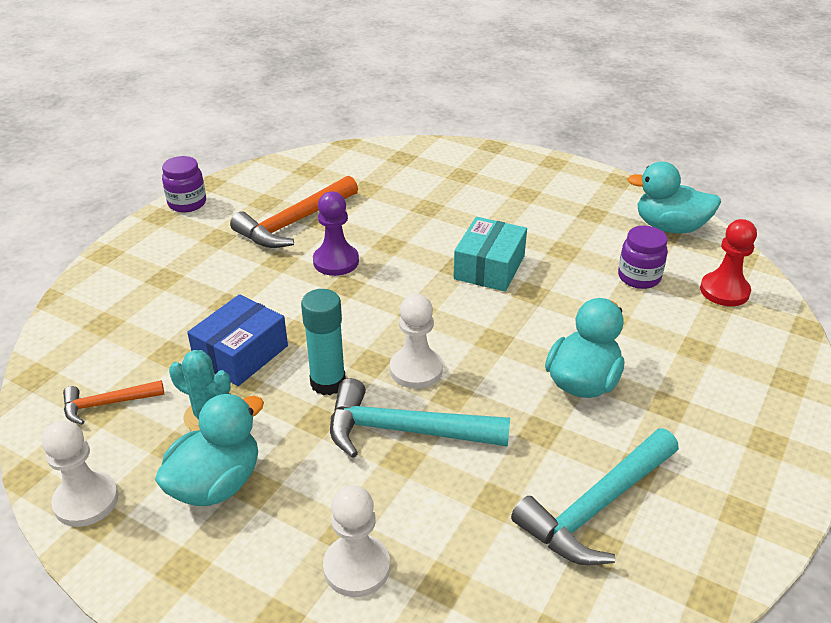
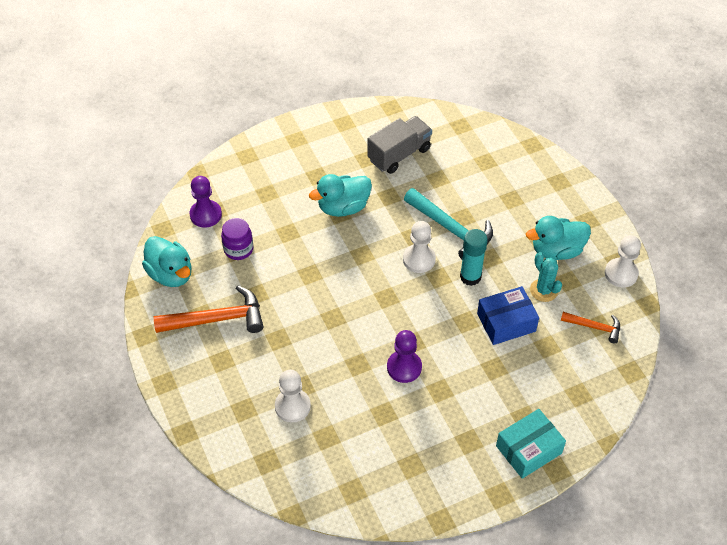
camera: 145 degrees left, 15 degrees up
purple jar [162,156,206,213] -> none
orange hammer [230,176,358,248] -> orange hammer moved to [154,285,264,333]
white pawn [323,485,390,597] -> white pawn moved to [275,370,311,423]
turquoise box [453,217,527,292] -> turquoise box moved to [496,409,566,479]
turquoise hammer [511,428,679,565] -> grey truck [367,116,432,174]
red pawn [700,219,757,306] -> purple pawn [190,176,222,228]

